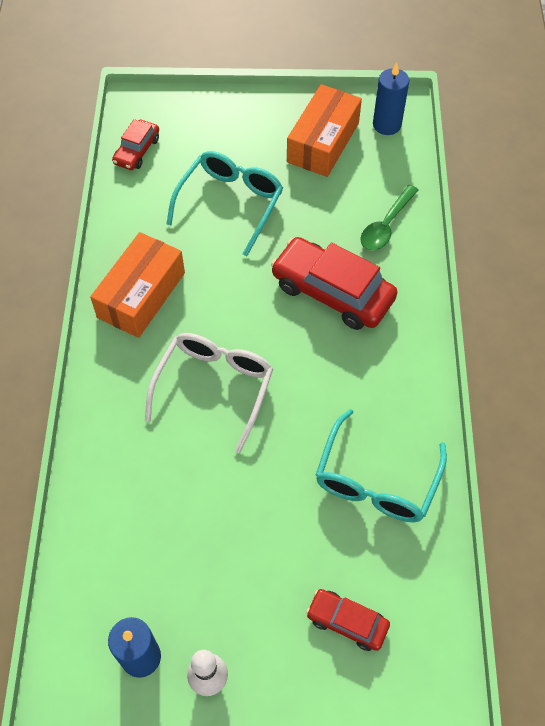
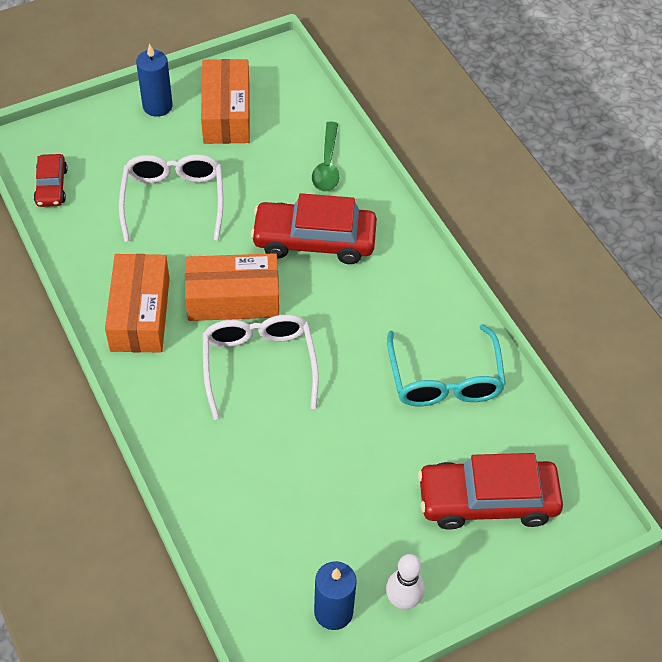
camera: 30 degrees left, 5 degrees down
turquoise glasses [167,151,283,256] -> white glasses [119,154,223,242]
red car [306,589,390,651] -> red car [418,453,563,530], size x1.86
blue candle [373,62,409,135] -> blue candle moved to [136,43,173,117]
none -> orange box [185,253,279,321]

